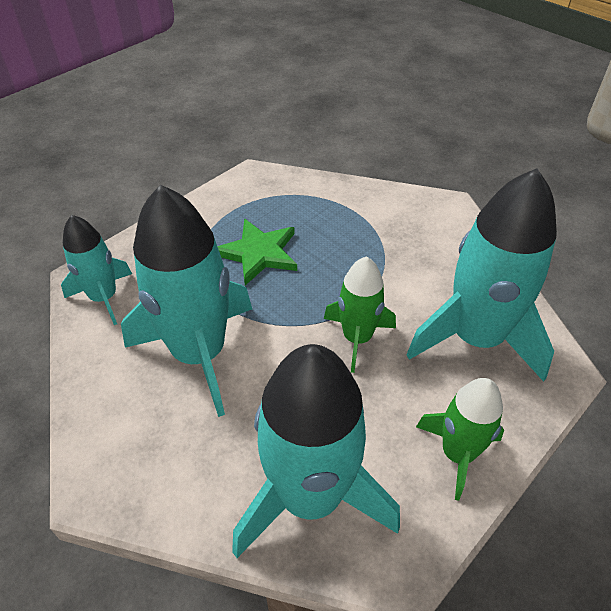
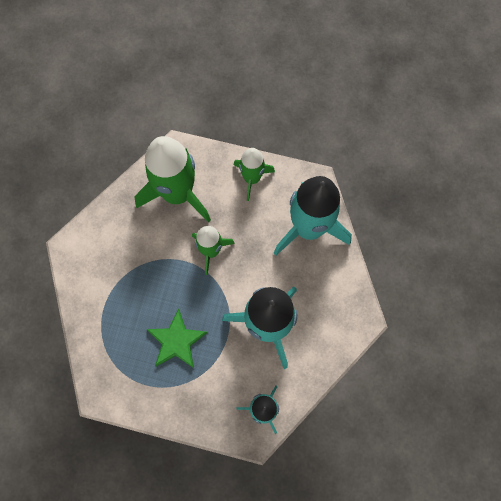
camera: 120 degrees left, 25 degrees up
turquoise rocket [407,168,557,382] -> green rocket [134,136,211,222]

